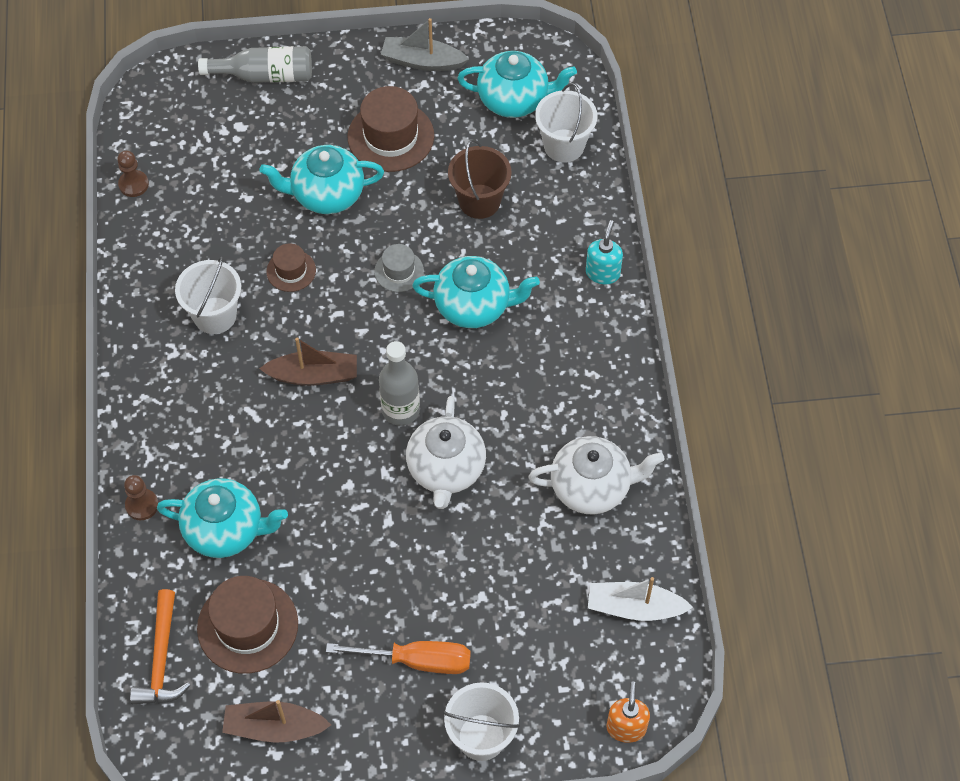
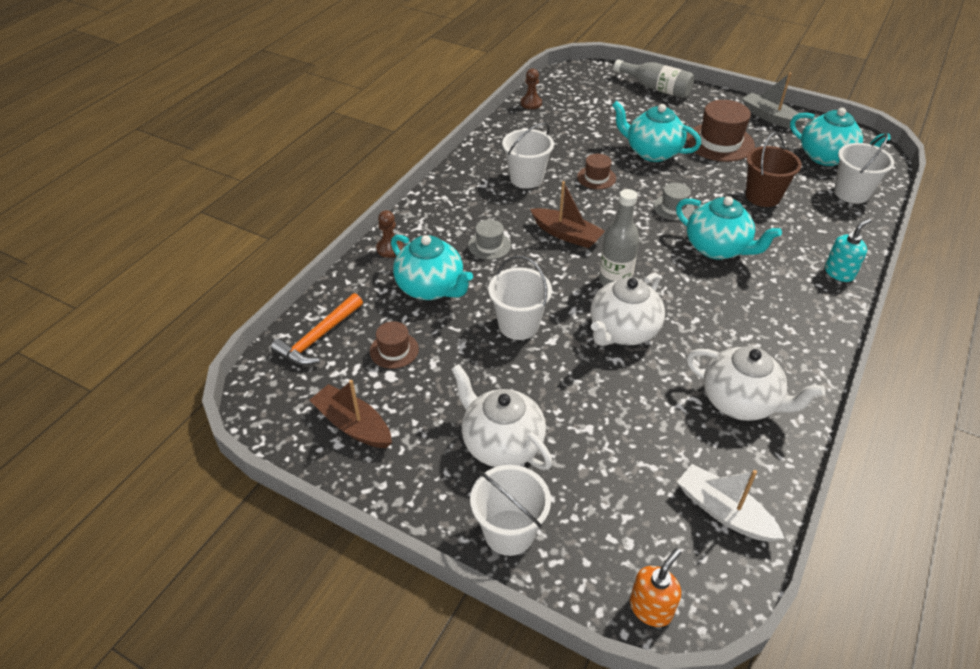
camera: 35 degrees right, 15 degrees down
brown hat [197,576,298,674] -> brown hat [370,321,419,369], size x0.55
orange screwdriver [326,641,471,674] -> white teapot [451,364,553,470]
none -> grey hat [468,219,511,260]
none -> white bucket [488,255,552,340]

